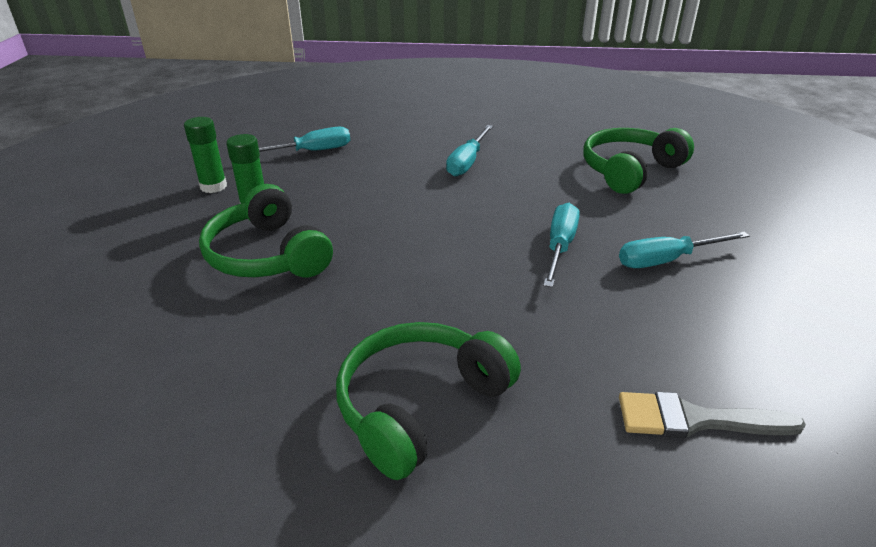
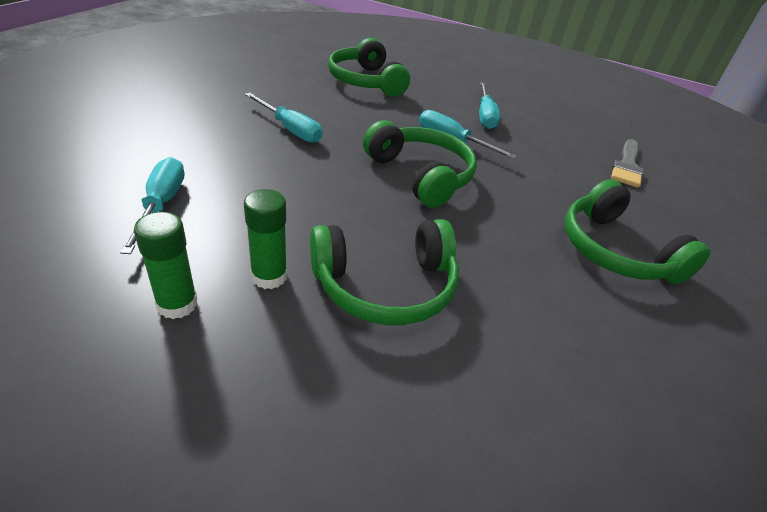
camera: 75 degrees left, 5 degrees up
none -> green headphones [363,120,477,208]

